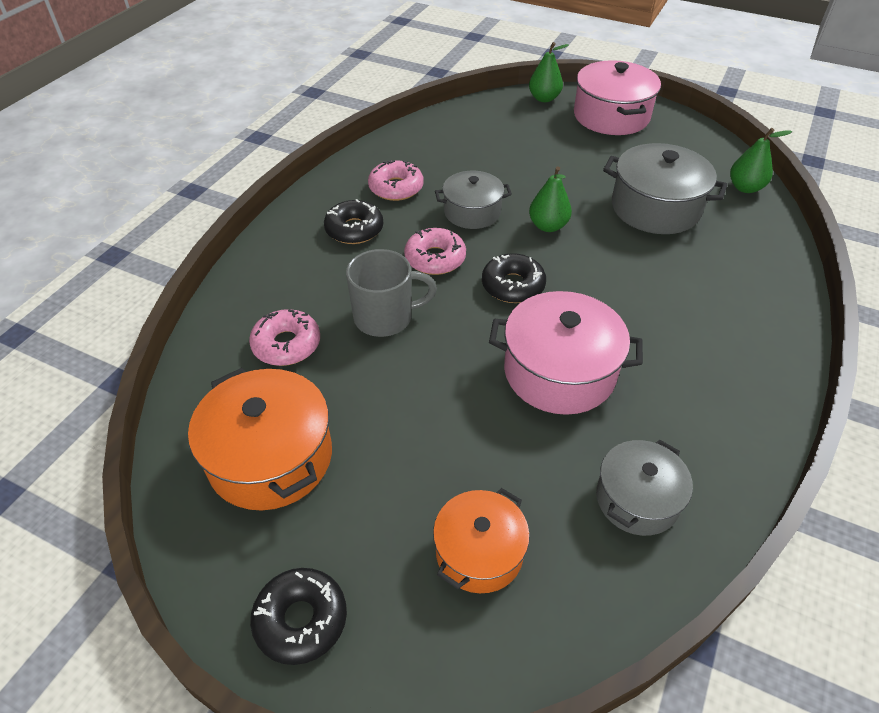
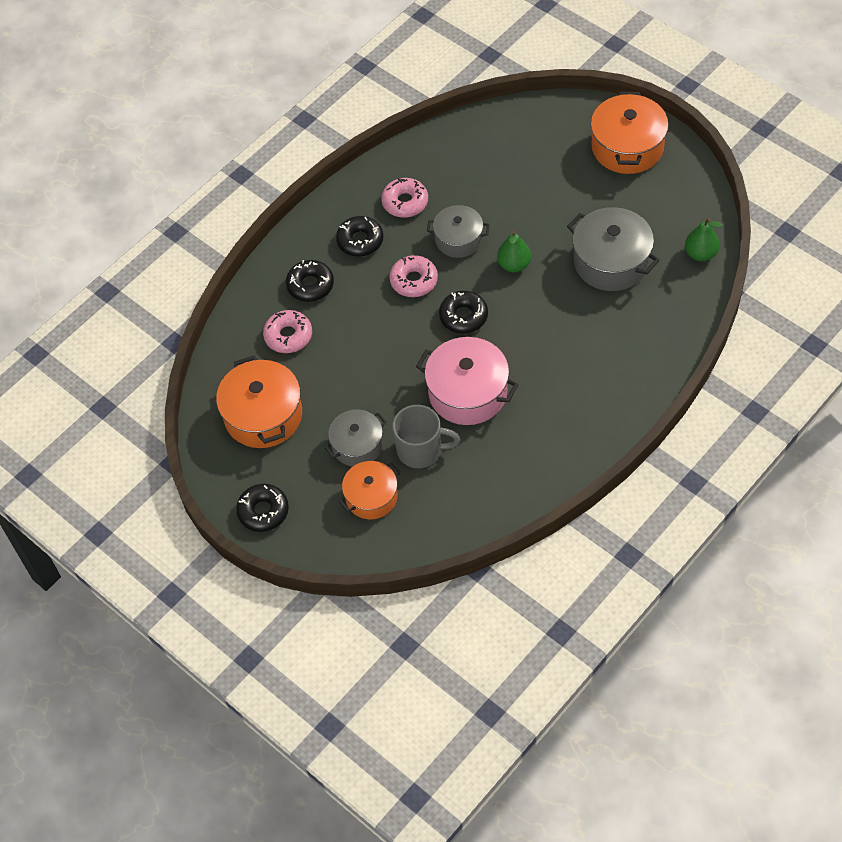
camera: 20 degrees right, 10 degrees up
grey mug [346,249,437,337] -> grey mug moved to [392,405,460,468]
green pear [529,42,569,102] -> none
pink pot [574,60,661,135] -> orange pot [591,92,669,174]
grey pot [596,440,693,536] -> grey pot moved to [325,409,386,467]
none -> black donut [286,260,334,302]

